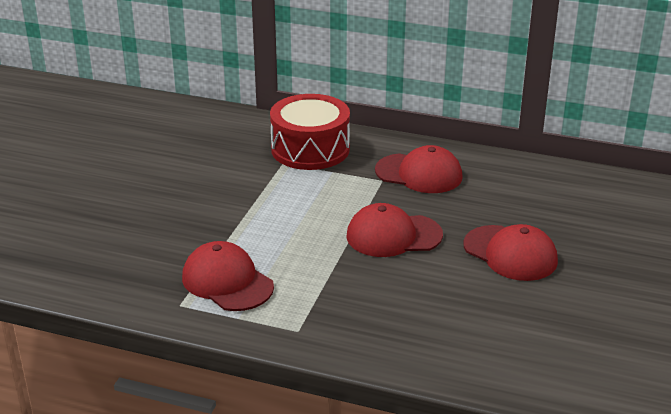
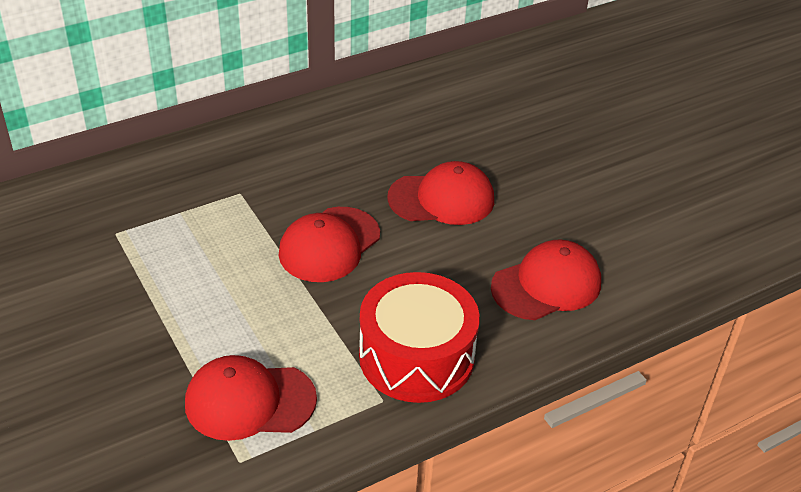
camera: 50 degrees left, 10 degrees up
red drum [270,94,350,170] -> red drum moved to [359,272,480,403]
red cap [375,145,463,193] -> red cap moved to [491,240,601,320]

